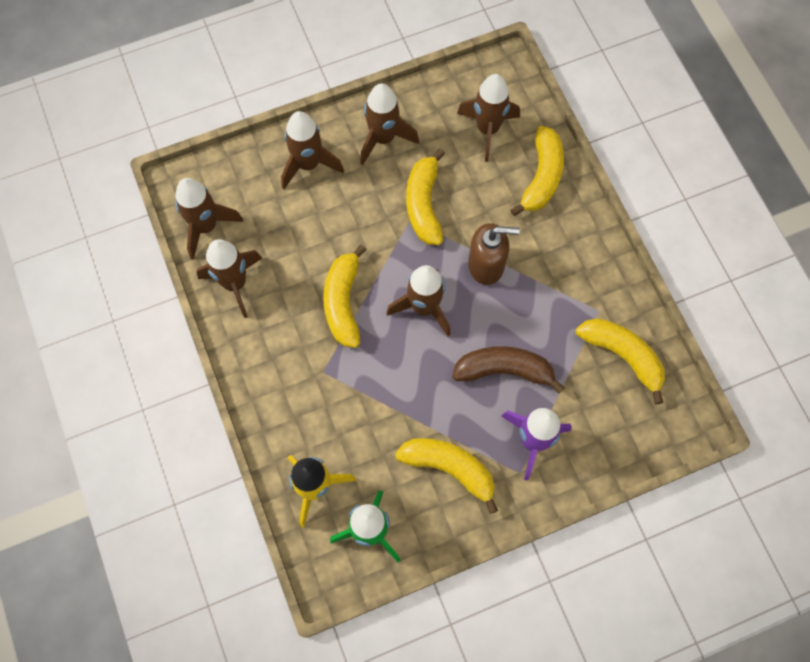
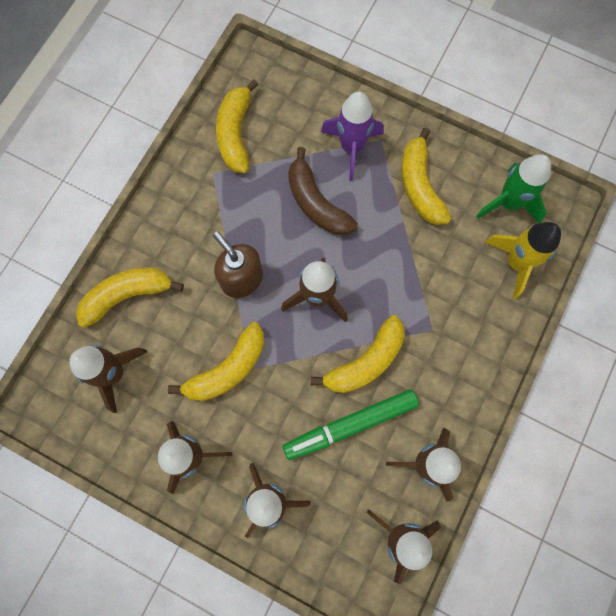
camera: 130 degrees left, 5 degrees up
none -> green marker [283,389,419,460]

